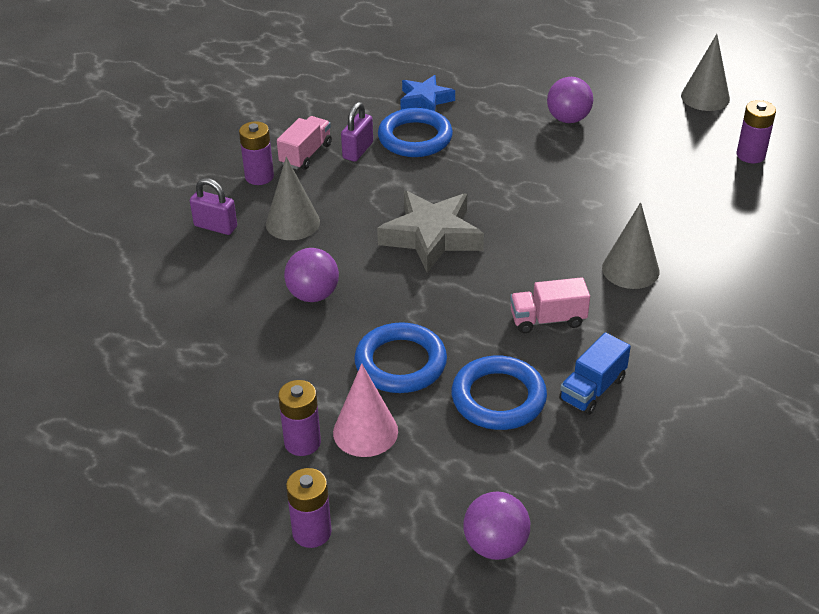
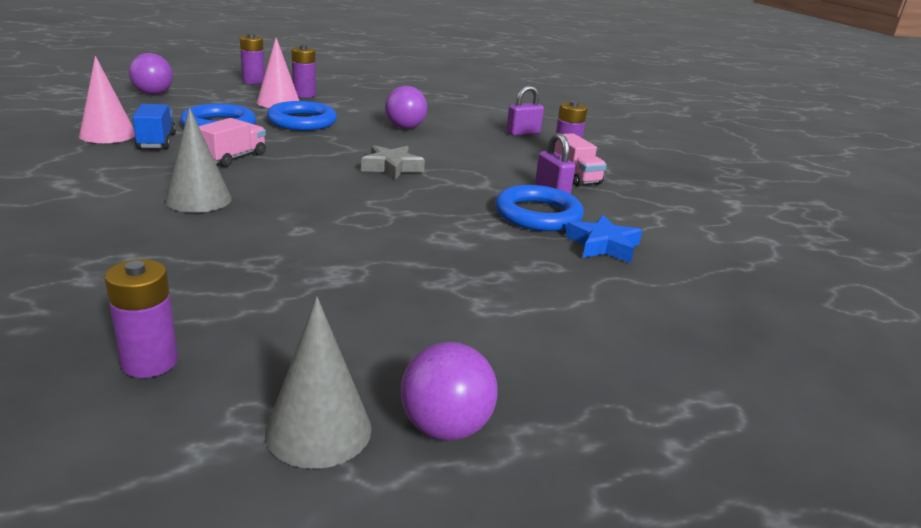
camera: 125 degrees right, 15 degrees down
grey cone [266,157,320,240] -> none
grey star [377,191,484,273] -> grey star [361,145,425,180], size x0.62
purple ball [547,77,593,123] -> purple ball moved to [401,342,498,440]
none -> pink cone [79,56,135,143]

